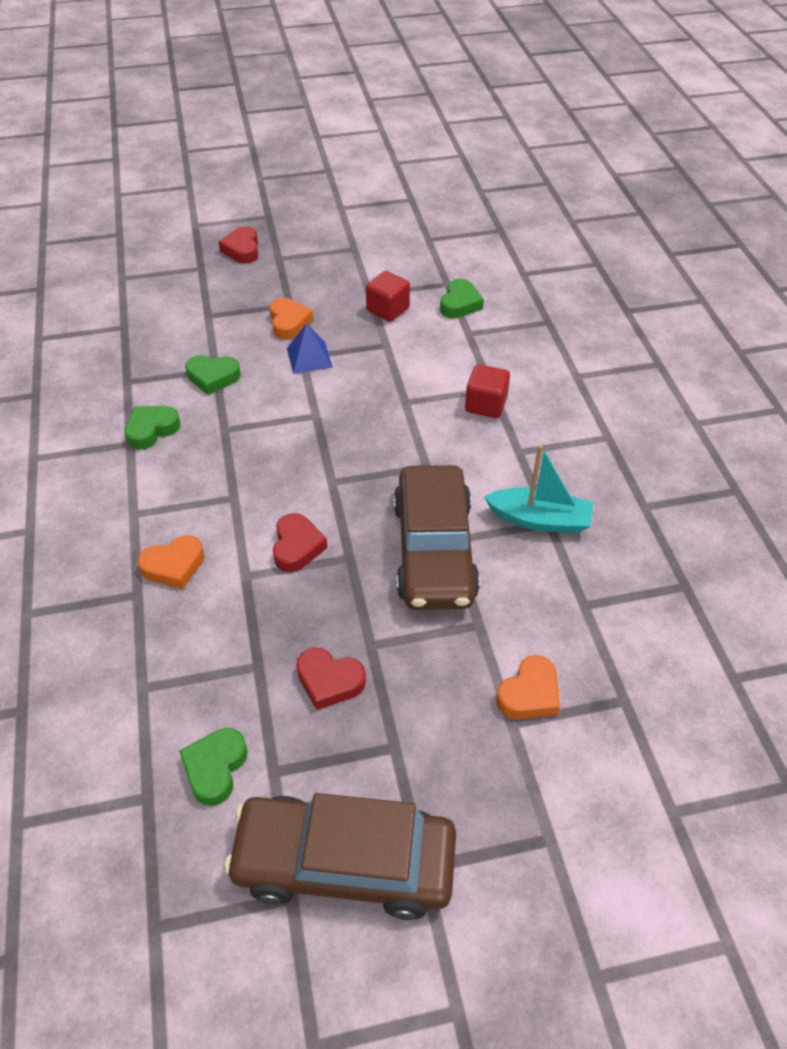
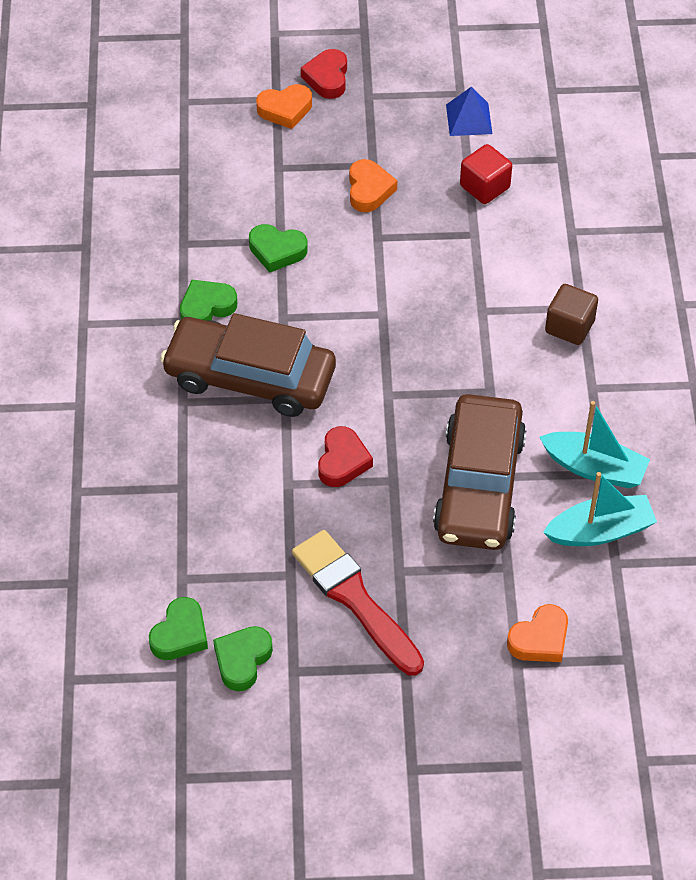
camera: 10 degrees right, 5 degrees up
orange heart [138,535,204,589] -> orange heart moved to [256,84,312,129]
brown car [224,793,456,920] -> brown car moved to [160,313,336,417]
blue pyramid [287,323,333,374] -> blue pyramid moved to [446,87,492,136]
red heart [296,648,366,710] -> red brush [292,530,424,676]
green heart [440,279,484,319] -> green heart moved to [149,597,208,660]
red cube [465,364,510,418] -> brown cube [545,284,598,345]
none -> turquoise boat [543,472,657,546]

